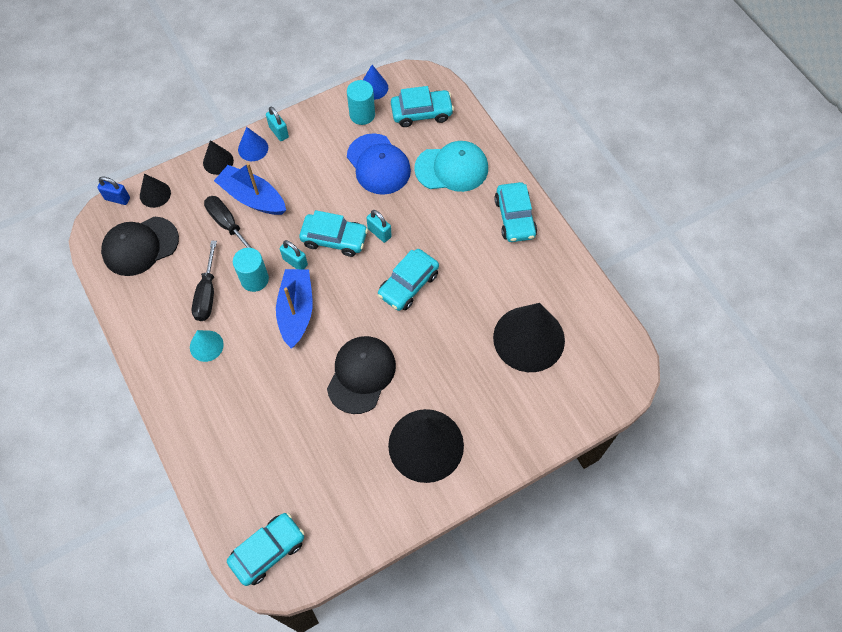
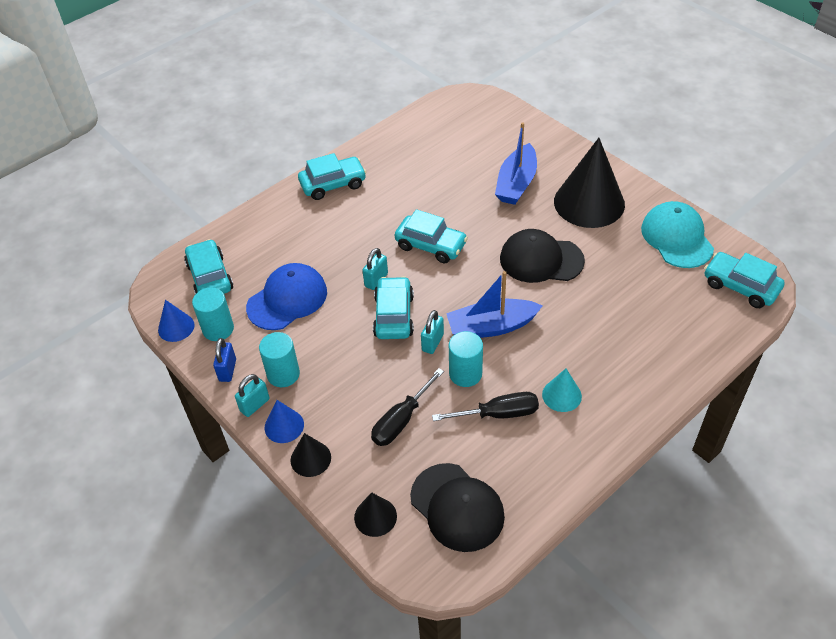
camera: 100 degrees left, 15 degrees down
blue padlock [97,176,130,205] -> blue padlock moved to [213,338,236,382]
blue boat [214,163,286,215] -> blue boat moved to [495,122,537,205]
turquoise cap [414,141,488,192] -> turquoise cap moved to [641,201,714,268]
black cone [493,303,565,372] -> none
none -> turquoise cylinder [259,332,300,387]

